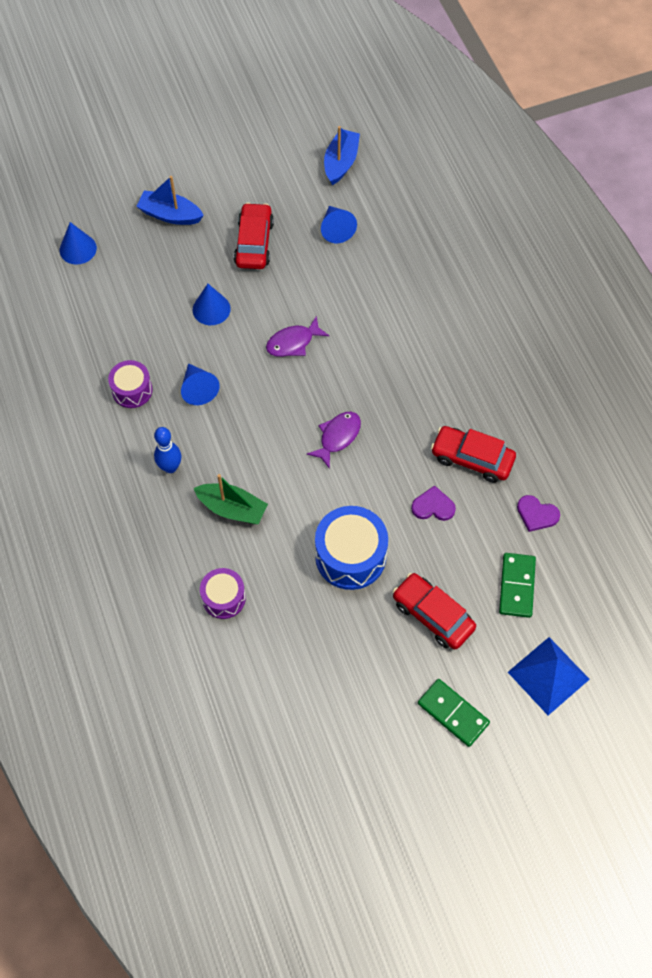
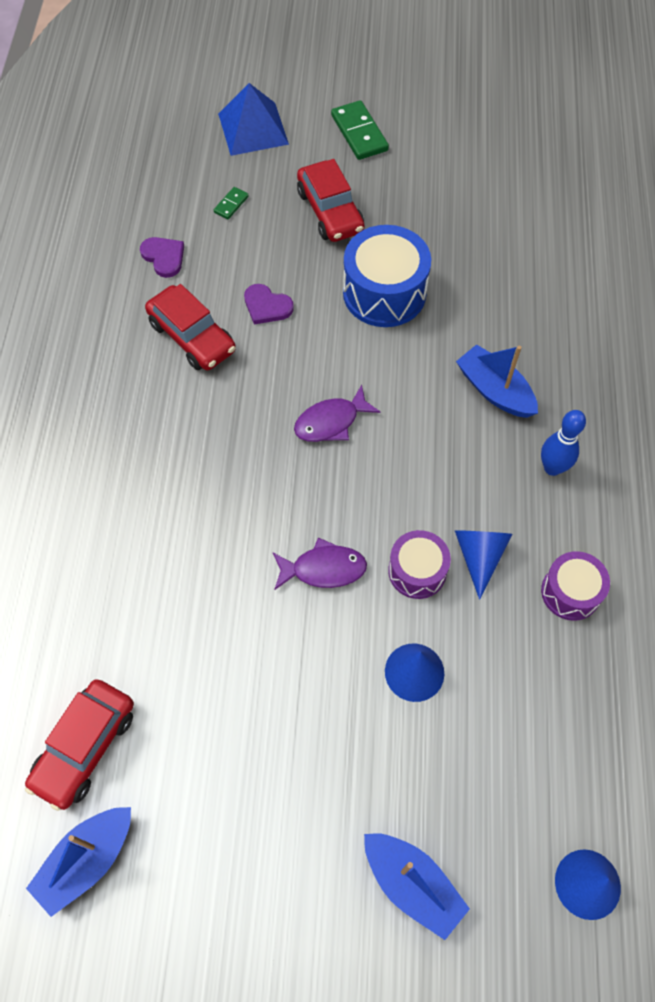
camera: 155 degrees left, 0 degrees up
green boat [194,474,268,524] -> blue boat [456,344,538,418]
purple drum [200,568,246,619] -> purple drum moved to [388,530,451,599]
red car [234,203,274,269] -> red car moved to [25,679,134,811]
blue cone [321,206,357,243] -> none
green domino [499,553,536,618] -> green domino [214,187,249,219], size x0.51

